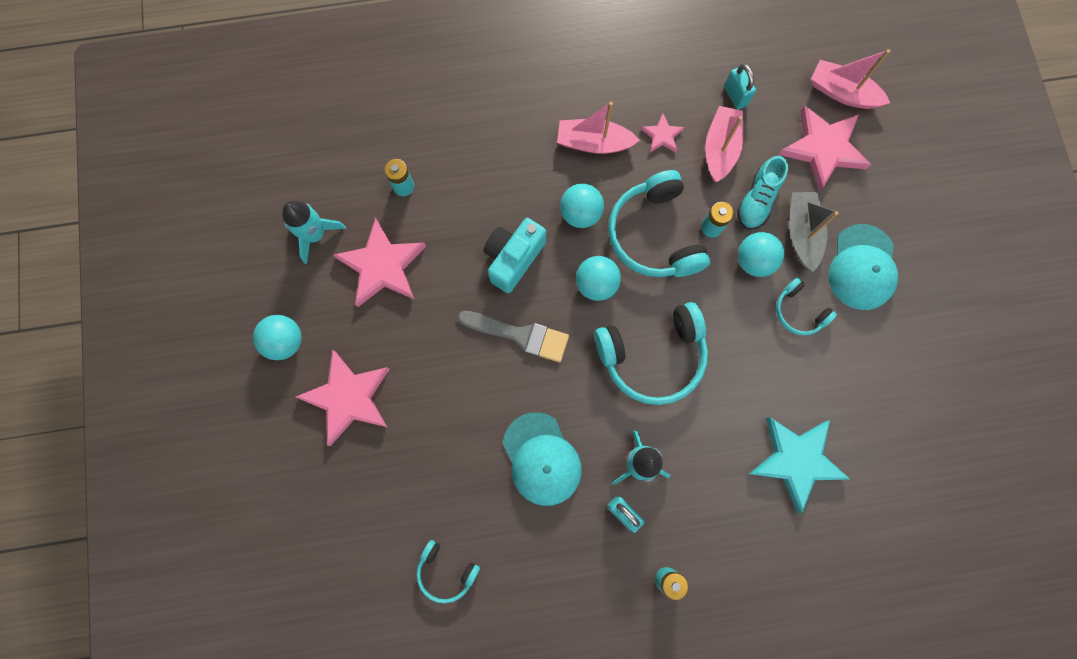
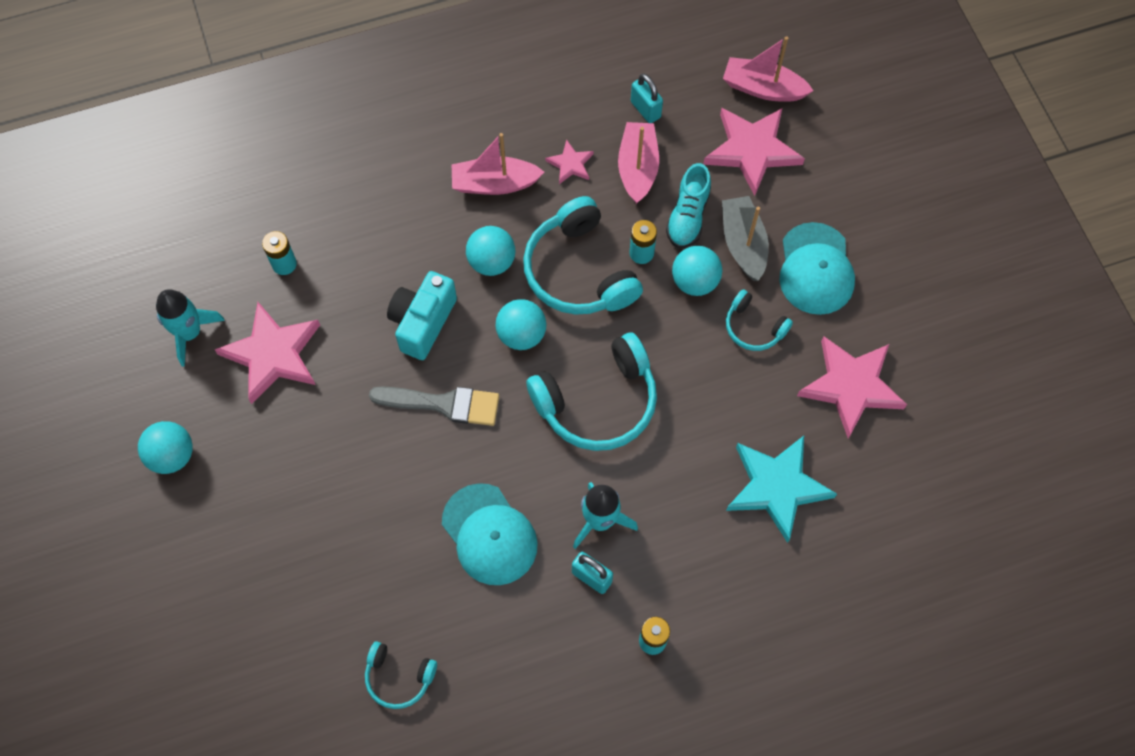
camera: 10 degrees left, 10 degrees down
pink star [296,350,390,446] -> pink star moved to [797,336,907,438]

